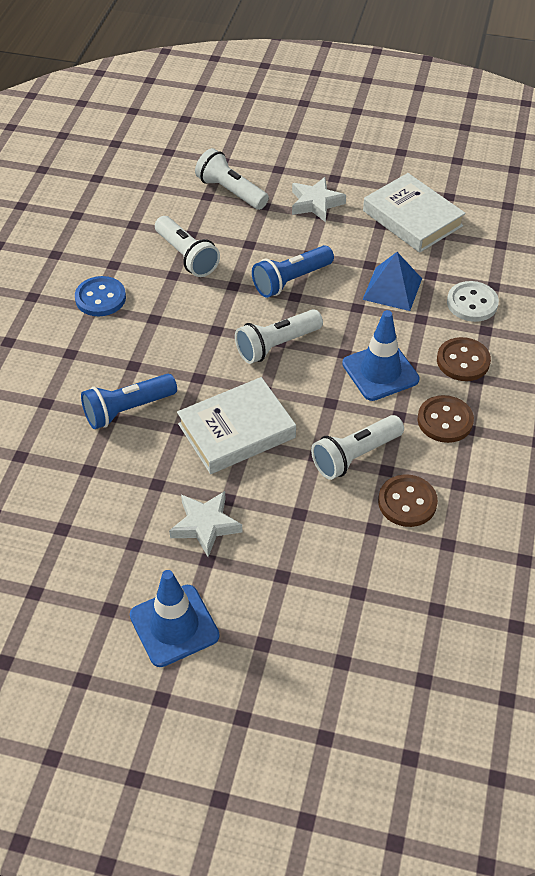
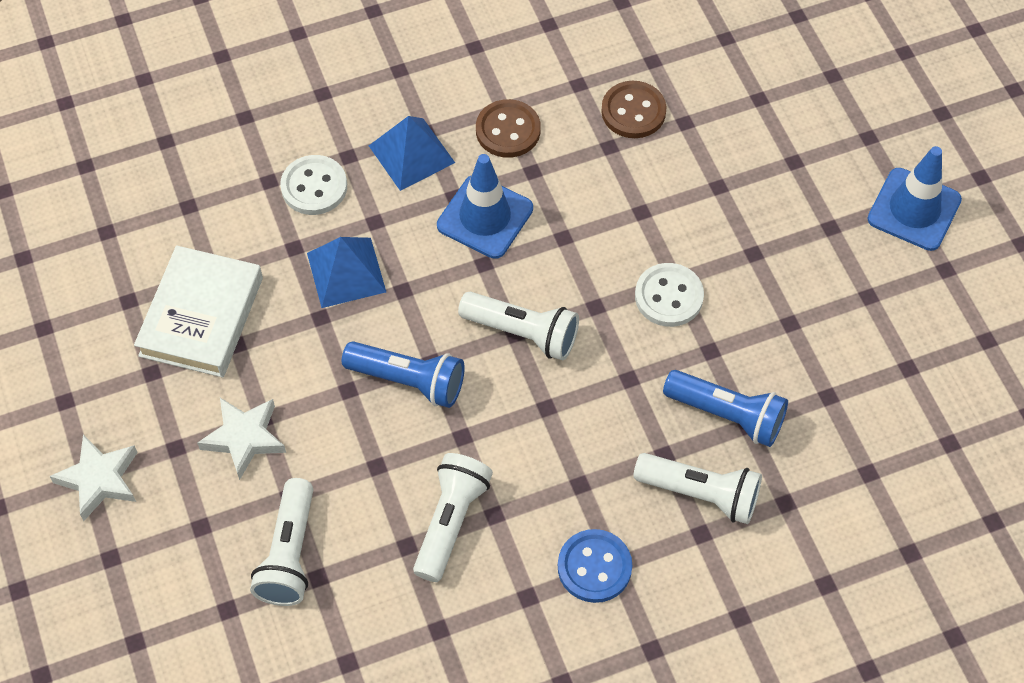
camera: 125 degrees left, 10 degrees up
white star [169,491,242,557] -> white star moved to [49,434,138,521]
white book [177,377,296,474] -> white button [635,263,704,327]
white flashlight [311,415,404,480] -> white flashlight moved to [633,453,762,524]
brown button [437,337,491,381] -> blue pyramid [369,116,455,191]

